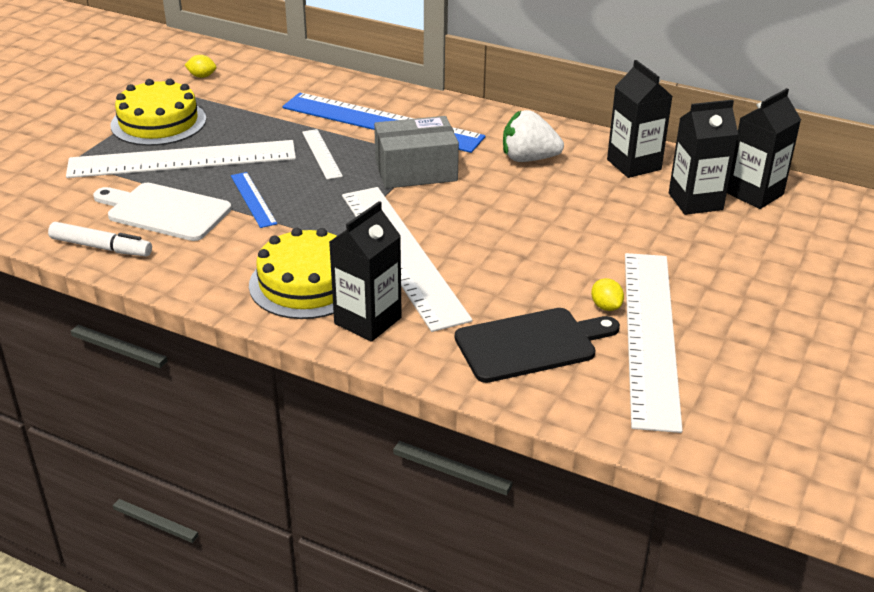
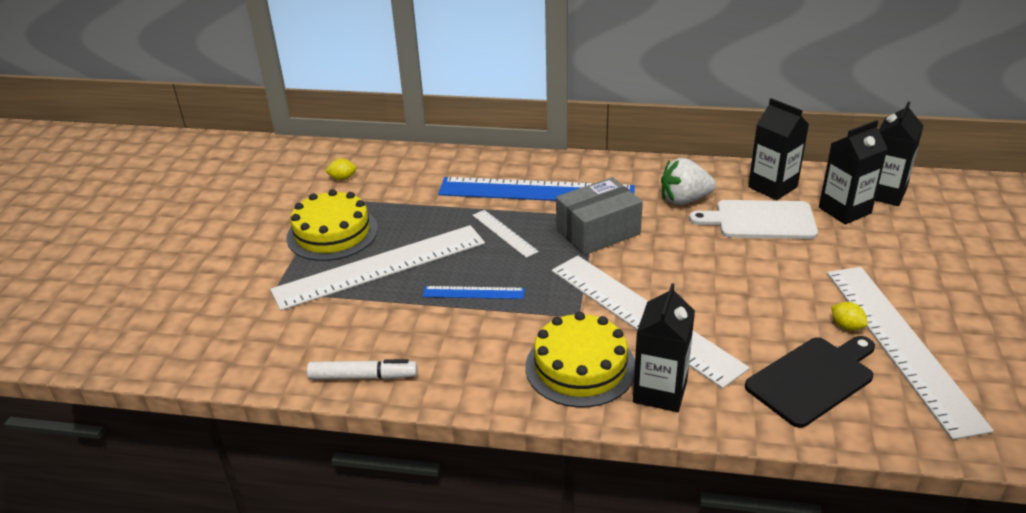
camera: 15 degrees left, 0 degrees up
white cutting board [93,183,232,241] -> white cutting board moved to [689,200,818,239]
blue ruler [231,172,277,228] -> blue ruler turned 45 degrees counterclockwise [423,286,525,299]

